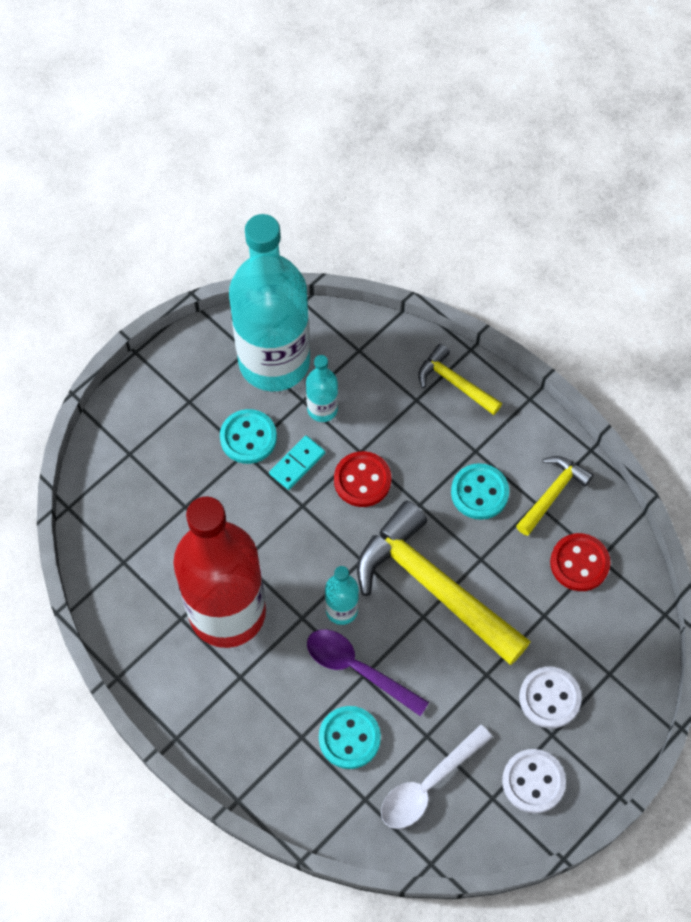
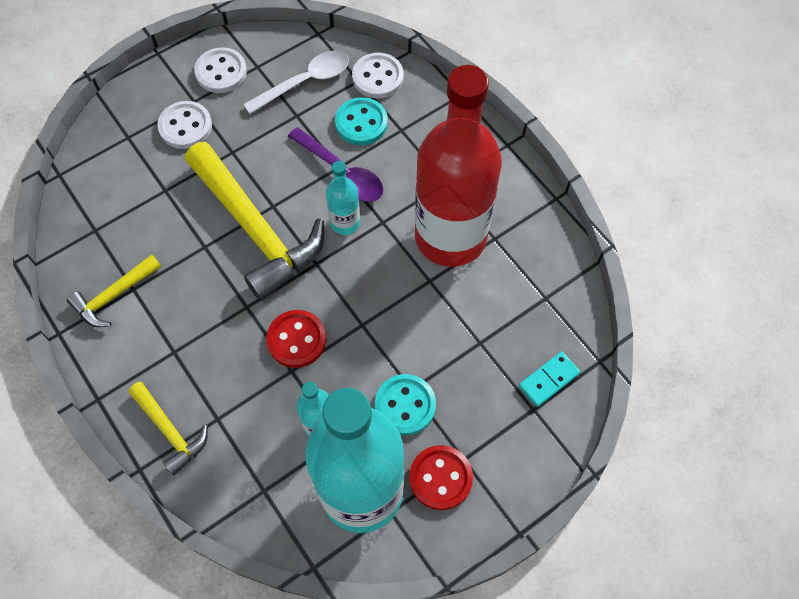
camera: 170 degrees left, 0 degrees up
turquoise domino [269,435,325,490] -> turquoise domino moved to [519,351,580,407]
turquoise button [451,463,509,520] -> none
red button [550,533,610,591] -> red button moved to [409,445,473,510]
none -> white button [352,53,404,98]

